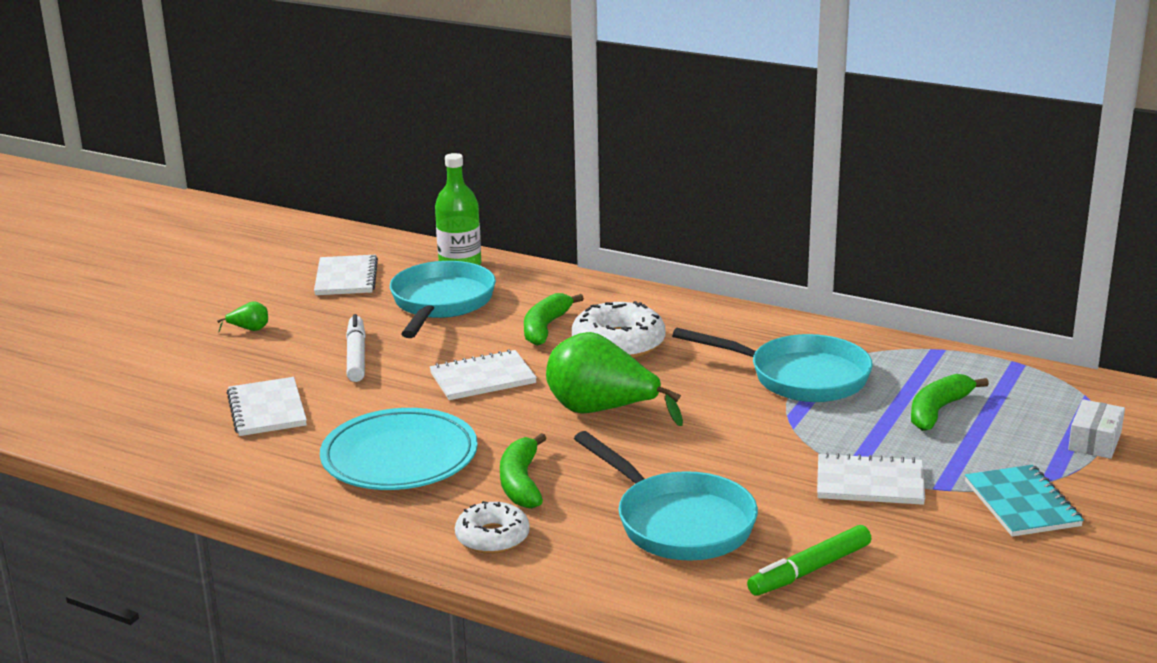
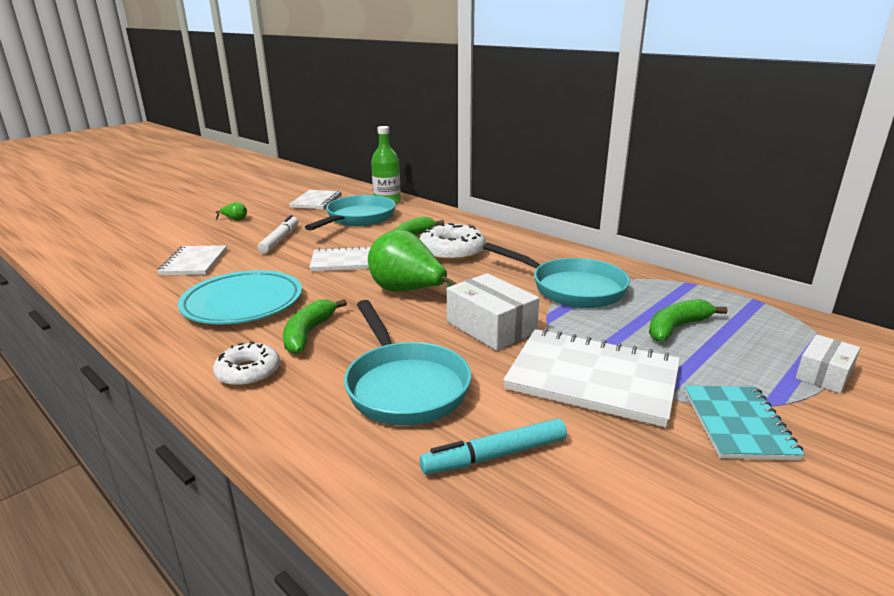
camera: 15 degrees right, 0 degrees up
green marker [747,525,871,596] -> turquoise marker [420,418,567,475]
white notebook [817,452,925,505] -> white notebook [503,328,680,427], size x1.60
none -> white box [447,273,539,351]

